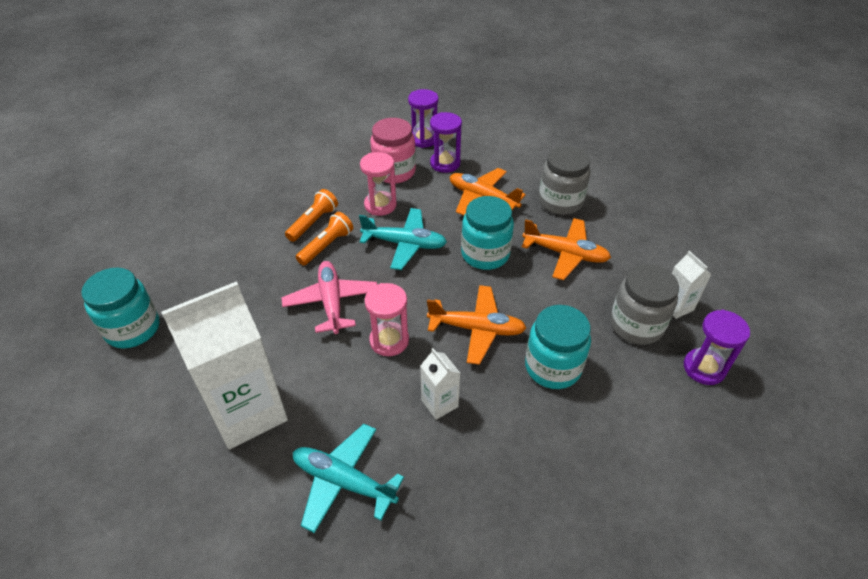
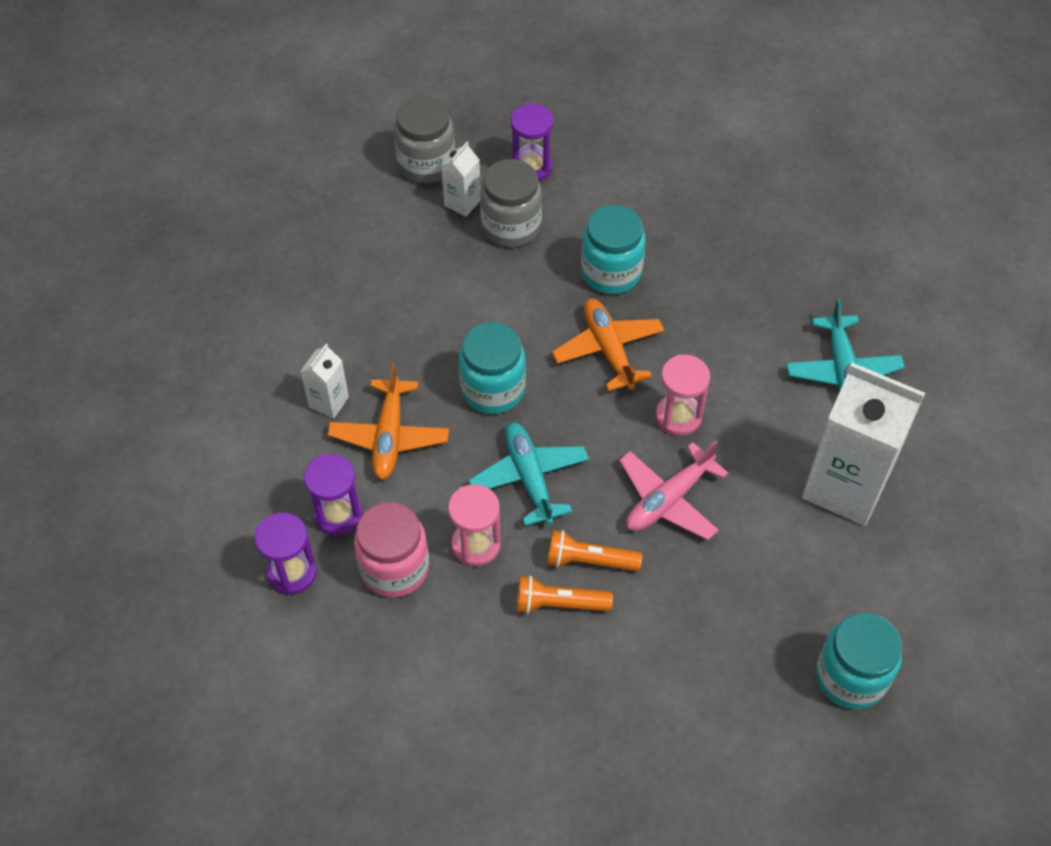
camera: 120 degrees left, 10 degrees up
white carton [420,348,460,420] -> white carton moved to [300,343,349,419]
orange plane [522,218,611,280] -> none
grey jar [539,146,591,215] -> grey jar moved to [394,96,455,183]

